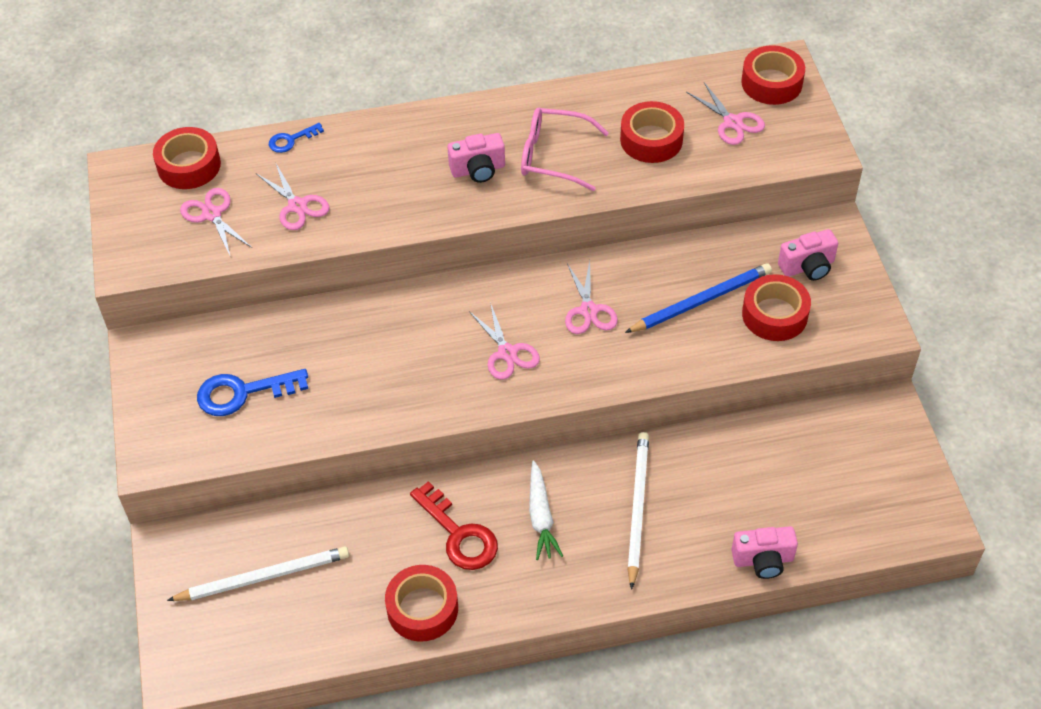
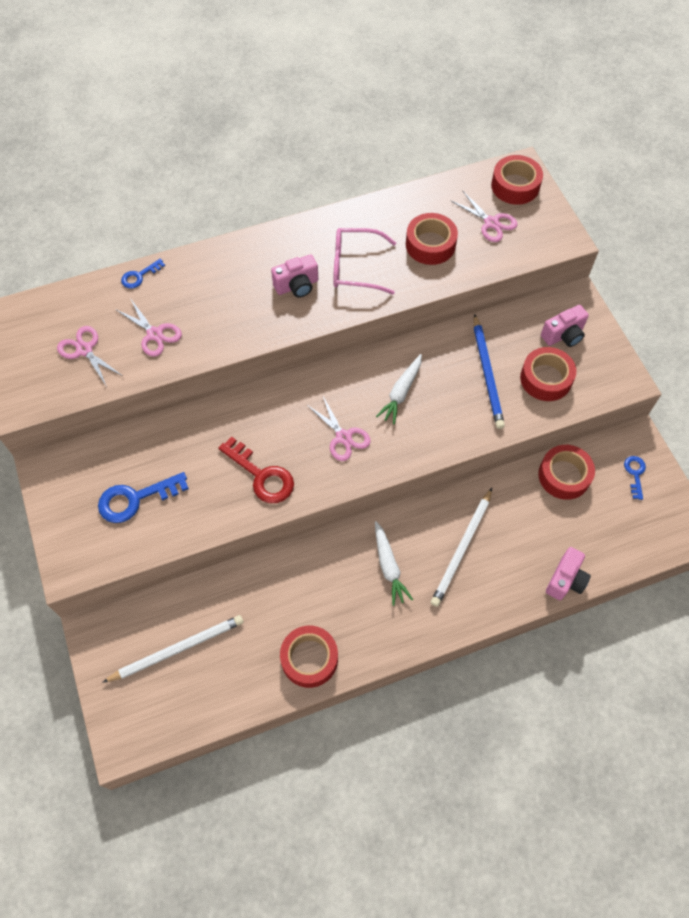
camera: 10 degrees left, 10 degrees up
red tape [153,127,221,189] -> red tape moved to [538,445,595,500]
red key [410,481,498,570] -> red key moved to [218,437,294,503]
pink scissors [565,261,618,334] -> white carrot [376,354,422,425]
blue pencil [625,263,772,333] -> blue pencil turned 120 degrees clockwise [474,314,505,429]
white pencil [627,432,649,590] -> white pencil turned 150 degrees counterclockwise [431,488,492,607]
pink camera [731,526,798,579] -> pink camera turned 45 degrees counterclockwise [546,547,591,600]
none -> blue key [624,456,646,500]

